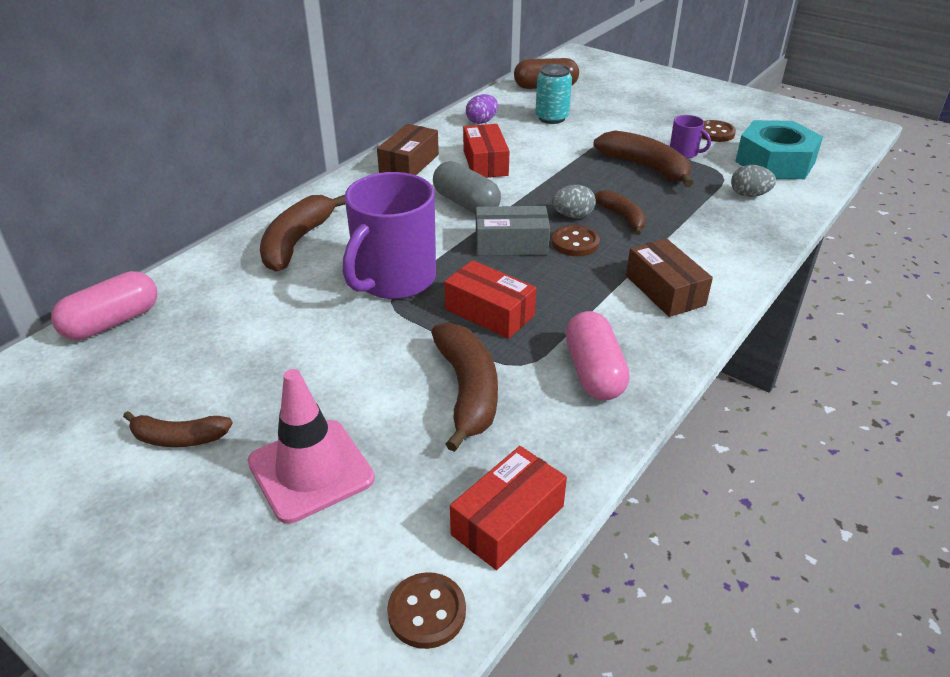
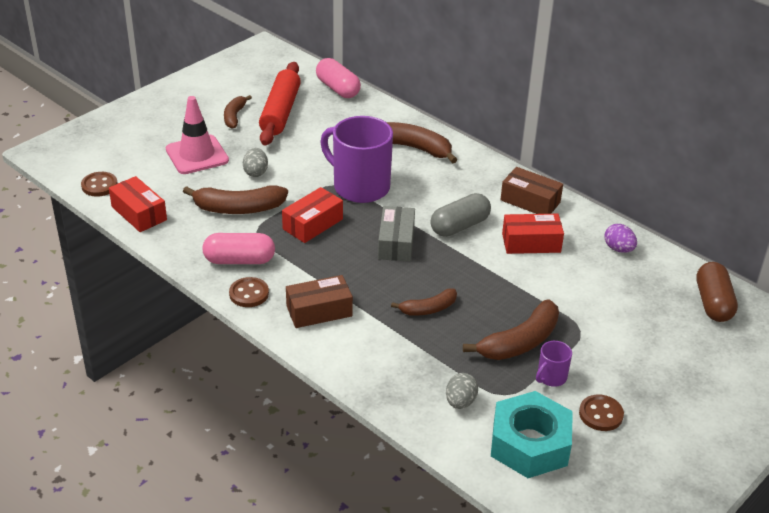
camera: 95 degrees right, 0 degrees up
turquoise can [535,64,572,124] -> none
grey egg [552,185,596,218] -> grey egg moved to [243,148,268,177]
brown button [552,225,600,256] -> brown button moved to [229,277,269,307]
none -> red rolling pin [259,62,301,146]

